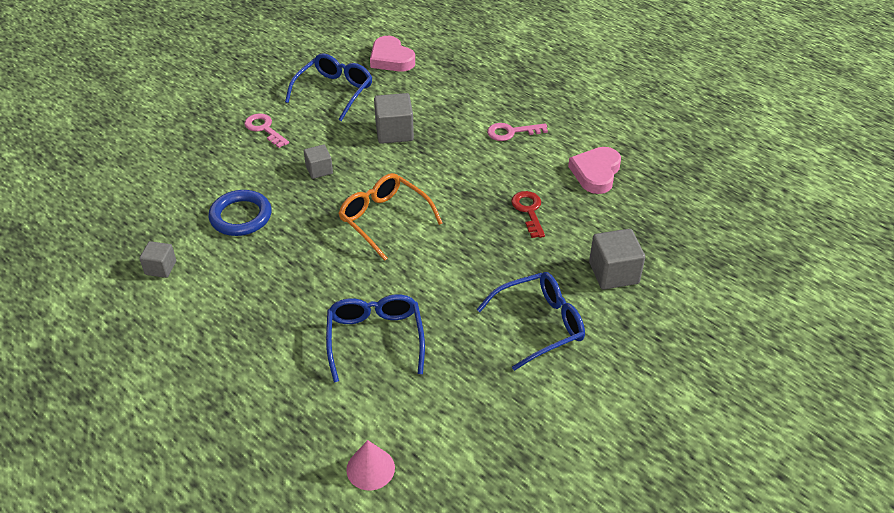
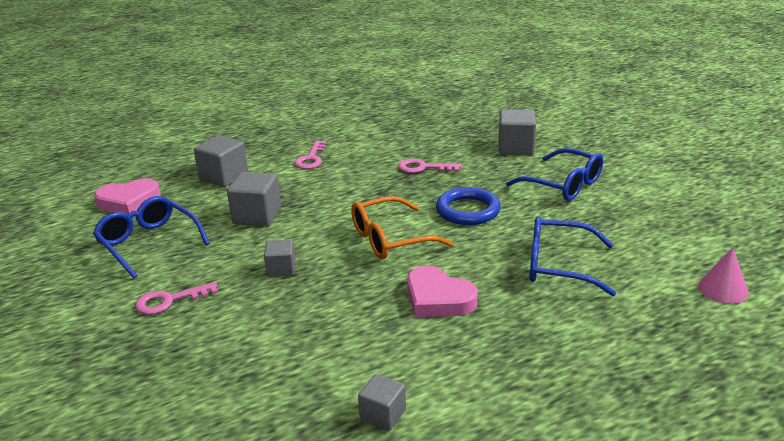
camera: 70 degrees left, 15 degrees down
blue ring [208,190,272,236] -> blue ring moved to [436,187,501,225]
blue glasses [476,272,585,371] -> blue glasses turned 135 degrees clockwise [506,148,603,201]
red key [511,191,545,238] -> pink key [398,159,461,173]
pink heart [568,147,621,194] -> pink heart moved to [407,266,478,317]
none -> grey cube [194,135,248,187]

